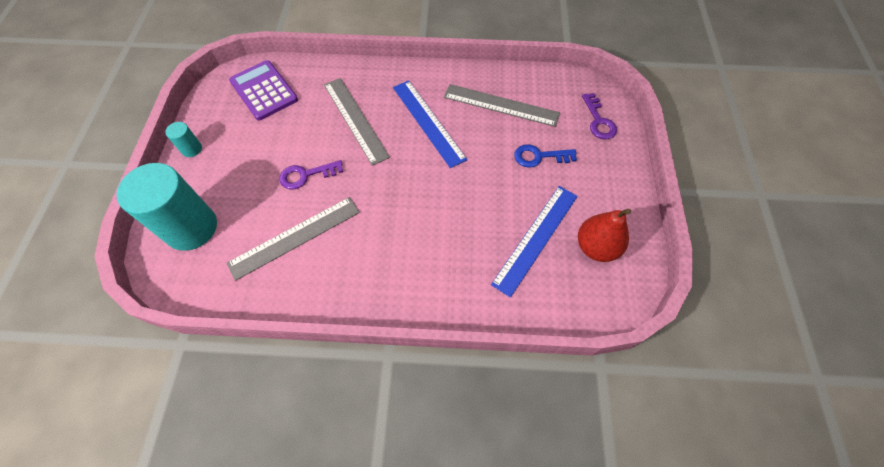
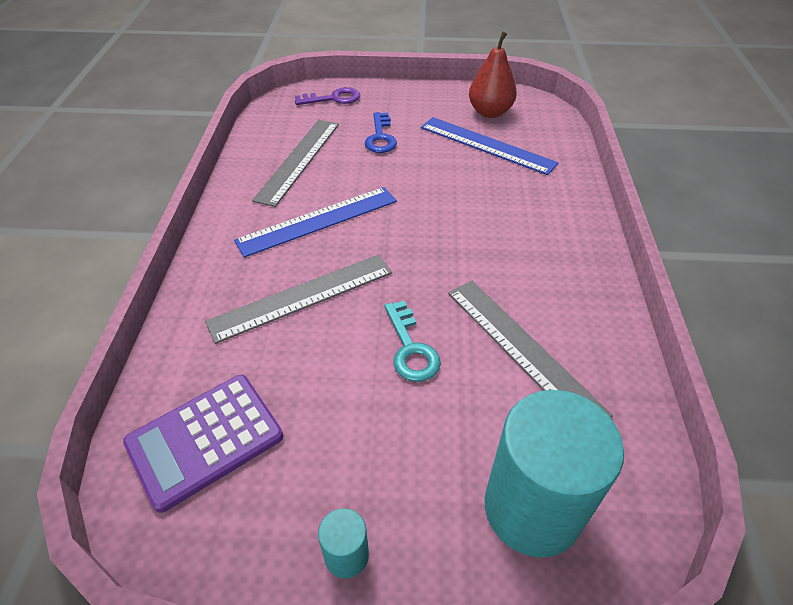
camera: 90 degrees left, 15 degrees down
purple key [279,160,343,189] -> turquoise key [384,301,441,382]

